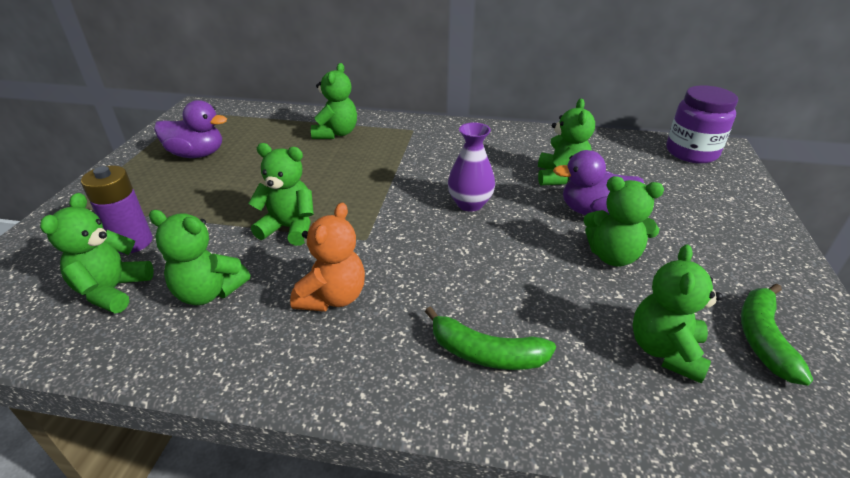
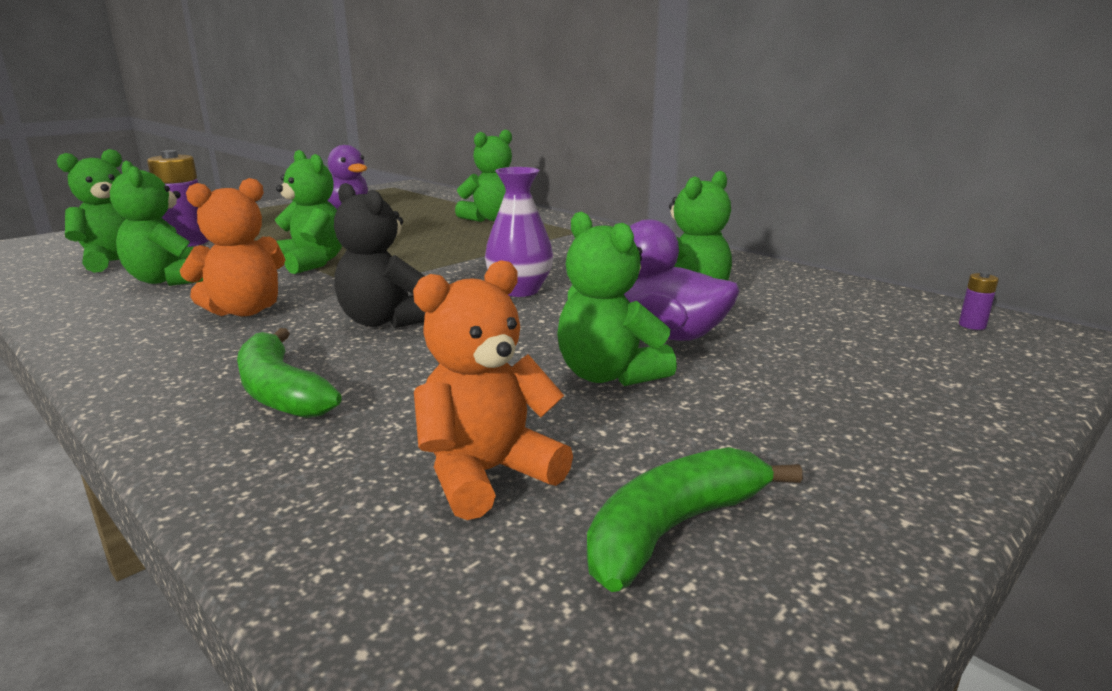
camera: 35 degrees right, 15 degrees down
green teddy bear [632,244,723,384] -> orange teddy bear [413,260,573,520]
purple jar [667,85,738,164] -> purple battery [959,272,999,330]
none -> black teddy bear [334,183,425,328]

